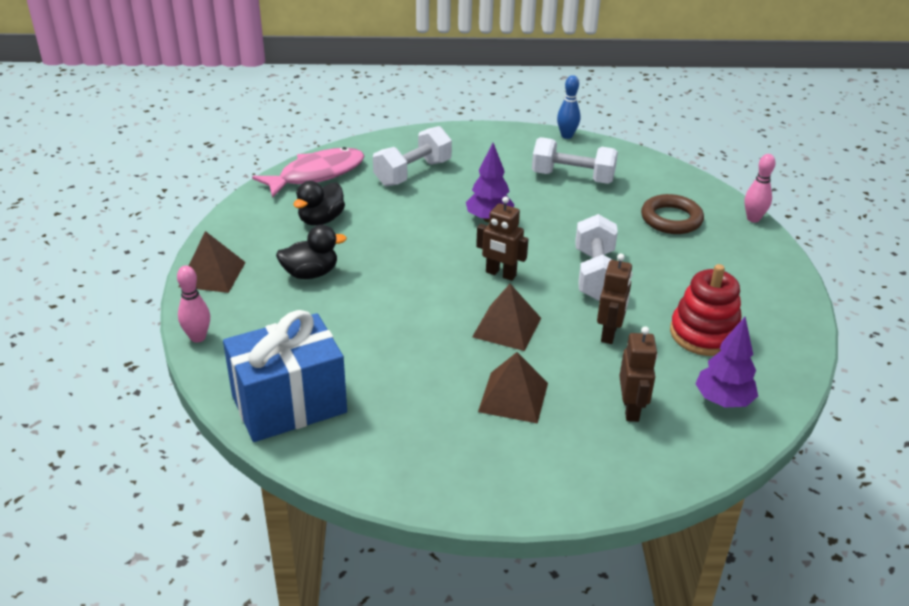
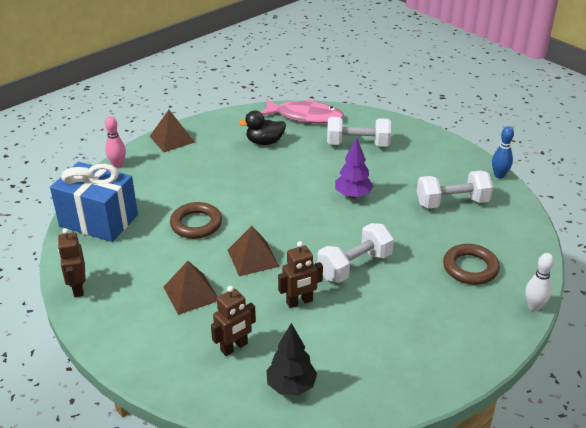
camera: 50 degrees right, 0 degrees up
black duck [276,225,347,279] -> none
brown robot [476,196,528,281] -> brown robot moved to [58,228,86,297]
white dumbbell [532,137,618,184] -> white dumbbell turned 75 degrees counterclockwise [417,171,493,209]
red stacking toy [670,264,742,356] -> none
purple tree [695,317,758,408] -> black tree [266,323,317,396]
pink bowling pin [744,154,775,222] -> white bowling pin [525,253,554,311]
none -> brown ring [170,202,222,239]

